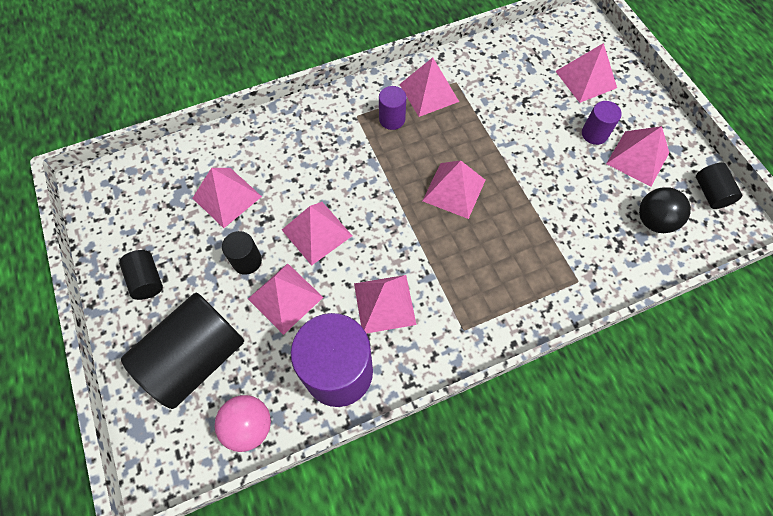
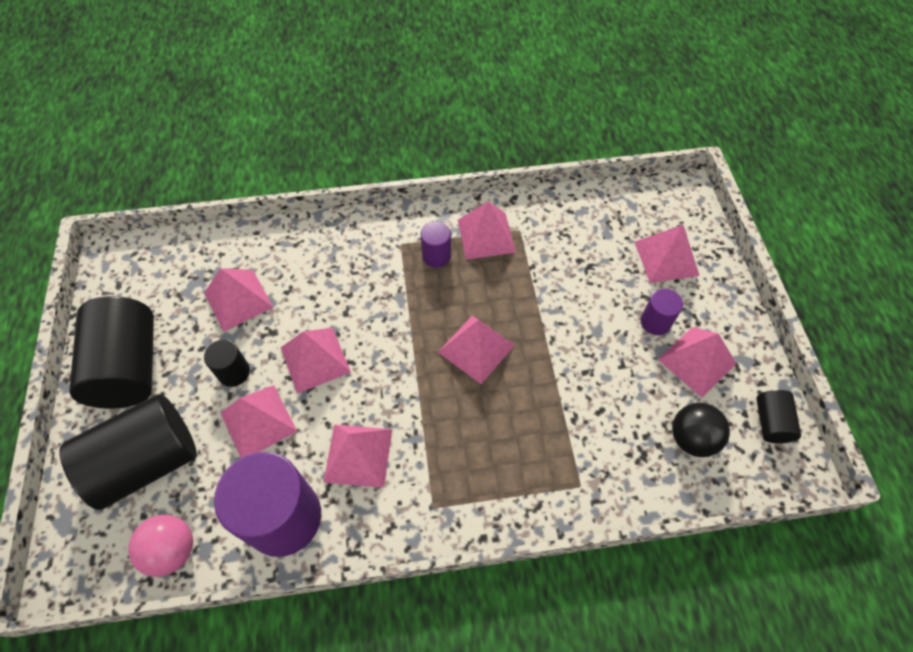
camera: 15 degrees right, 5 degrees down
black cylinder [119,250,163,300] -> black cylinder [69,296,154,409], size x2.11

